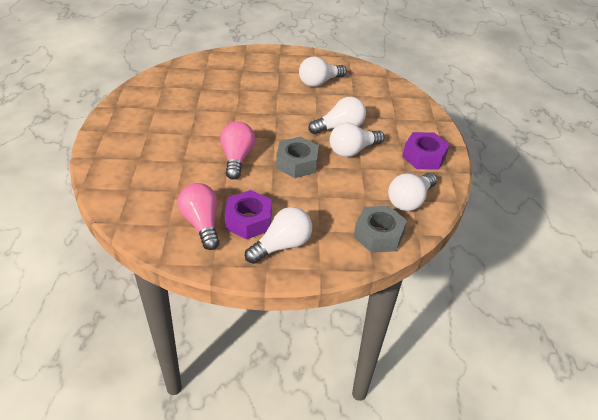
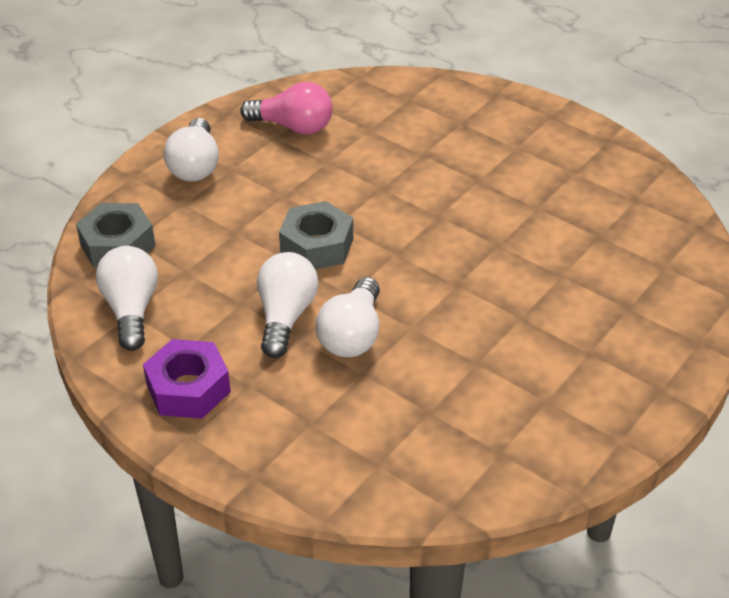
camera: 130 degrees right, 0 degrees up
pink light bulb [220,122,255,180] -> none
purple nut [225,190,272,239] -> none
white light bulb [299,57,347,87] -> none

